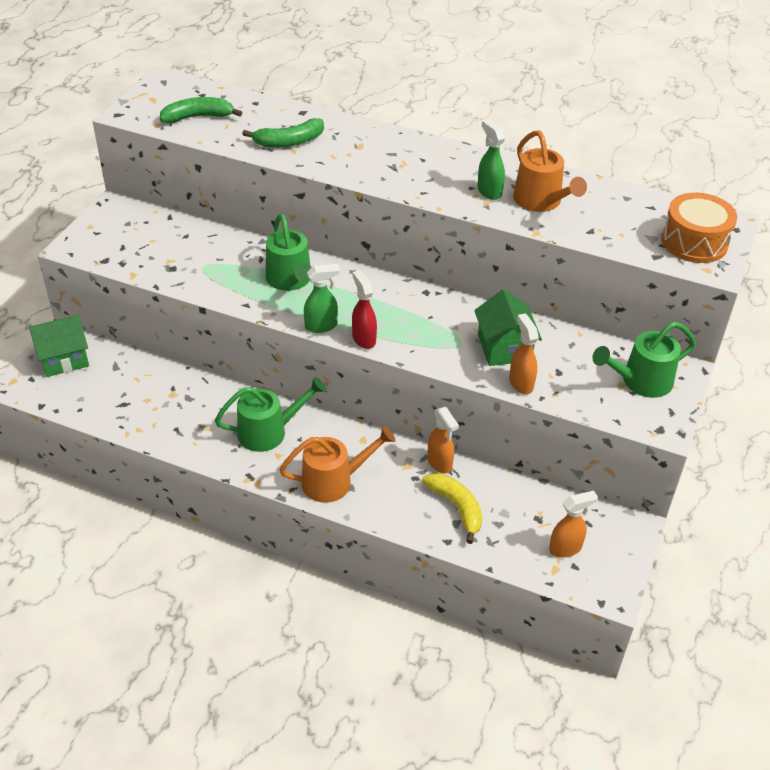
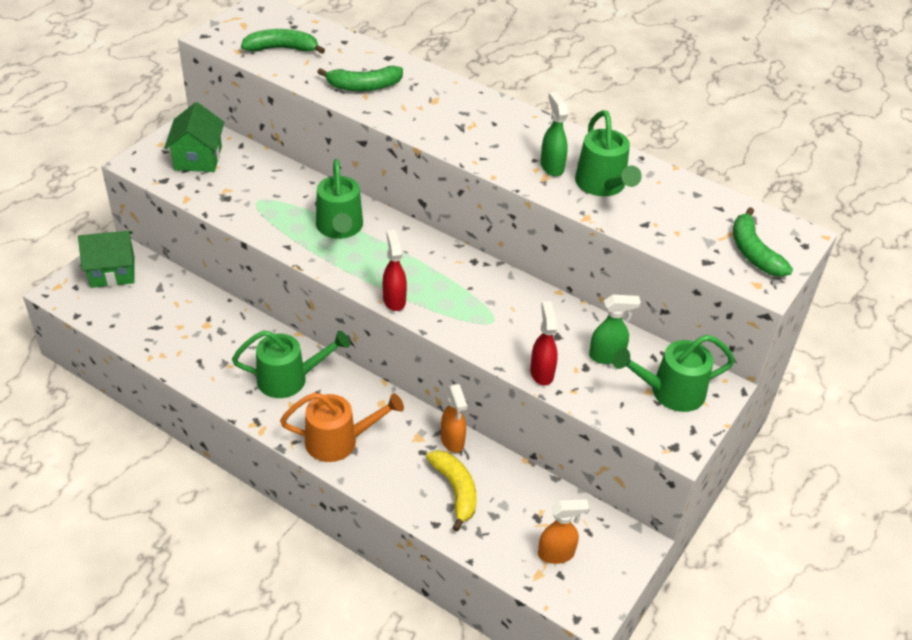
camera: 10 degrees right, 0 degrees up
green spray bottle [304,264,340,333] -> green spray bottle moved to [589,295,641,364]
green house [474,289,542,366] -> green house moved to [164,102,224,172]
orange spray bottle [509,313,539,394] -> red spray bottle [530,301,558,386]
orange watering can [513,131,587,212] -> green watering can [575,110,642,196]
orange drum [661,193,737,263] -> green banana [733,207,793,277]

